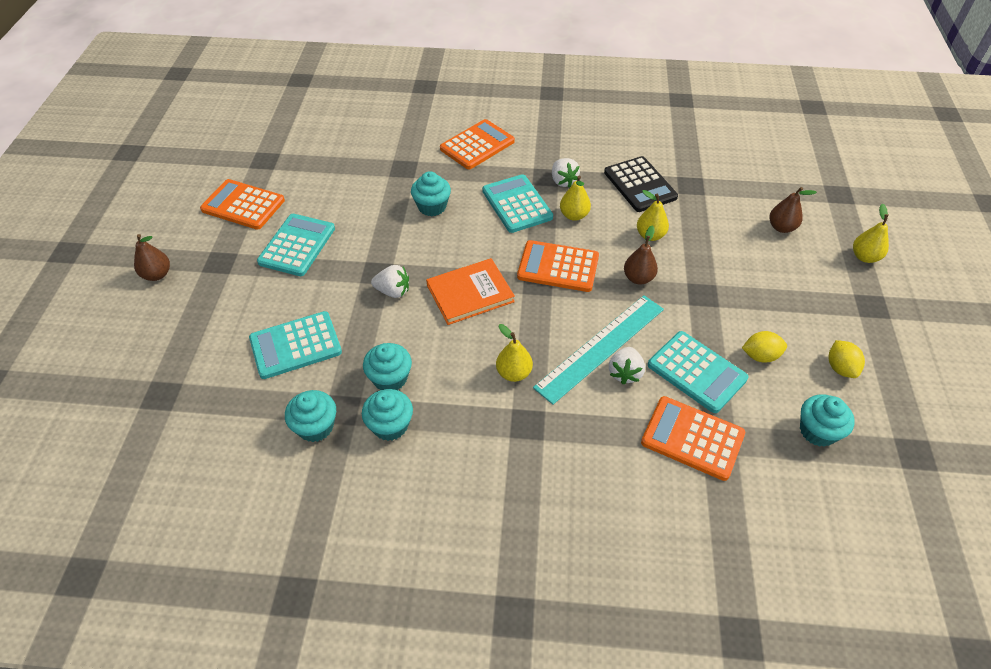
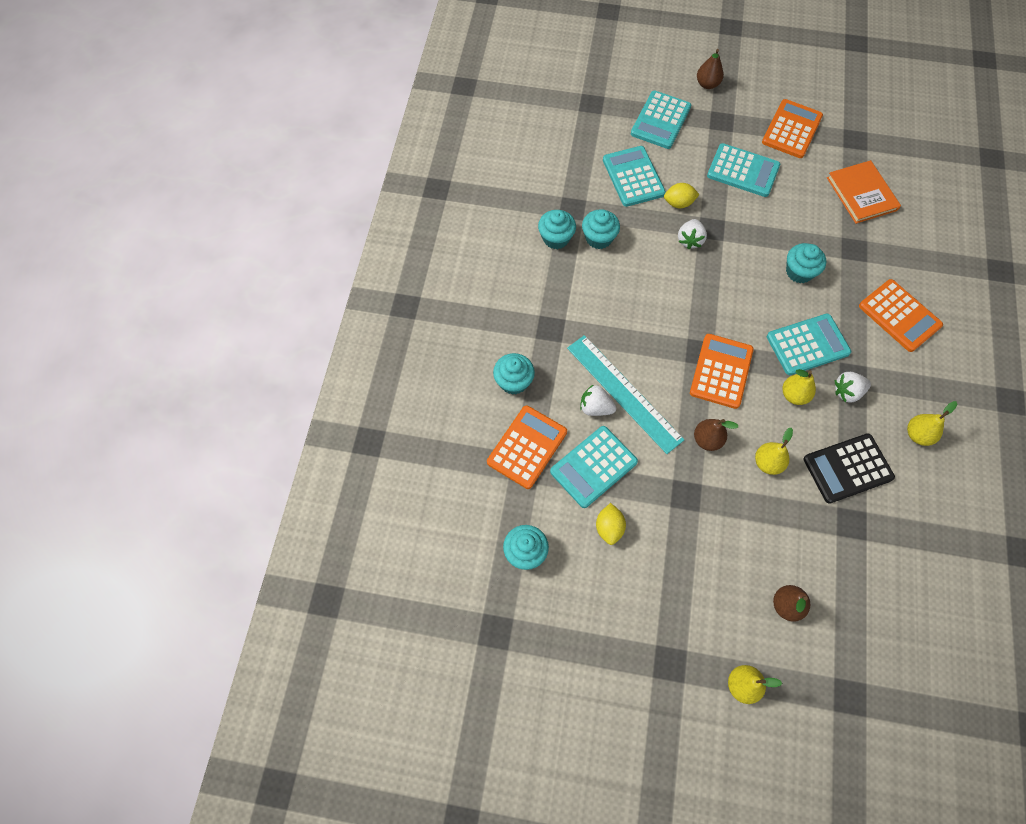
camera: 95 degrees right, 15 degrees up
turquoise cupcake [285,390,336,442] -> turquoise cupcake moved to [493,353,535,395]
orange book [426,258,515,325] -> orange book moved to [827,160,901,224]
yellow pear [496,324,533,382] -> yellow pear moved to [907,401,957,446]
yellow lemon [828,340,865,378] -> yellow lemon moved to [664,183,700,208]
none -> turquoise calculator [631,91,691,149]

